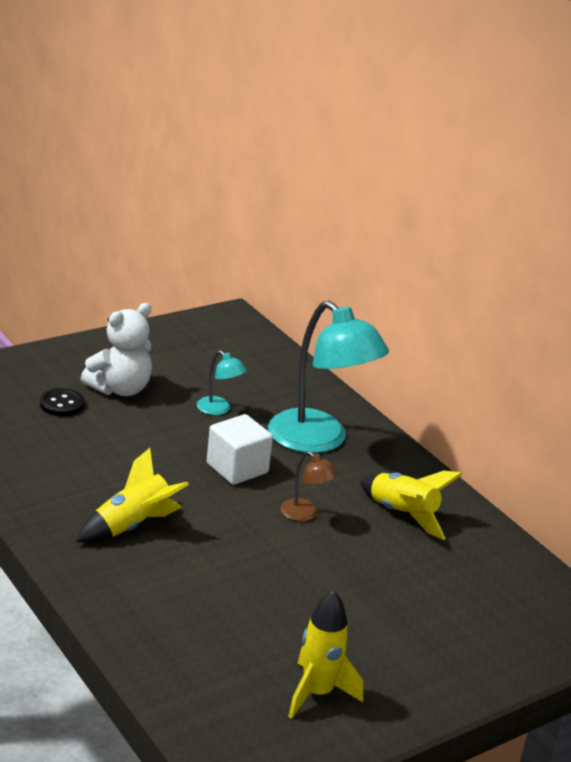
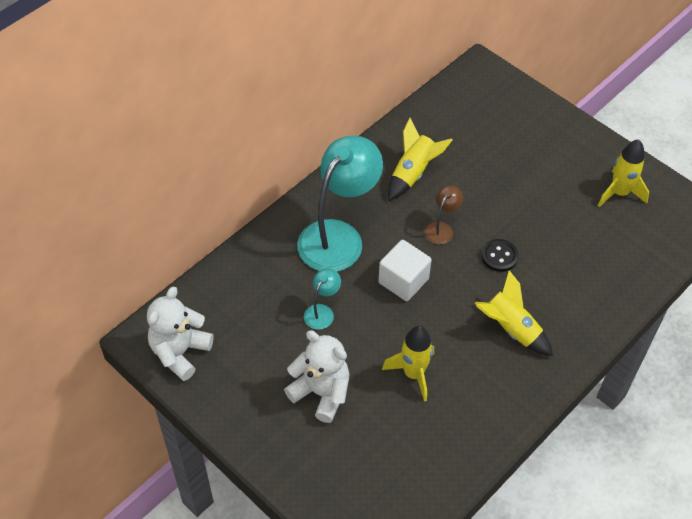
camera: 100 degrees left, 25 degrees up
black button [40,388,84,416] -> black button moved to [481,239,519,272]
none -> white teddy bear [147,287,214,381]
none -> yellow rocket [382,326,434,402]

